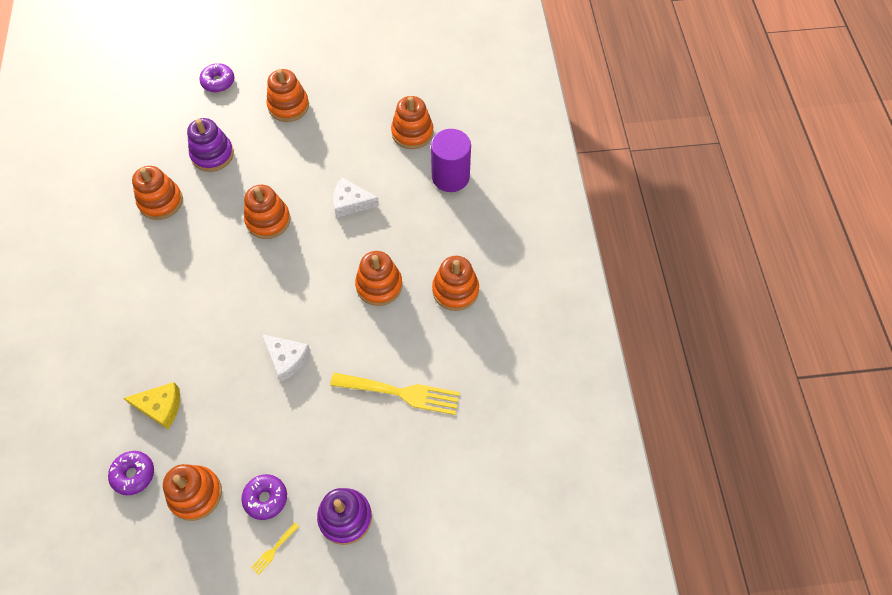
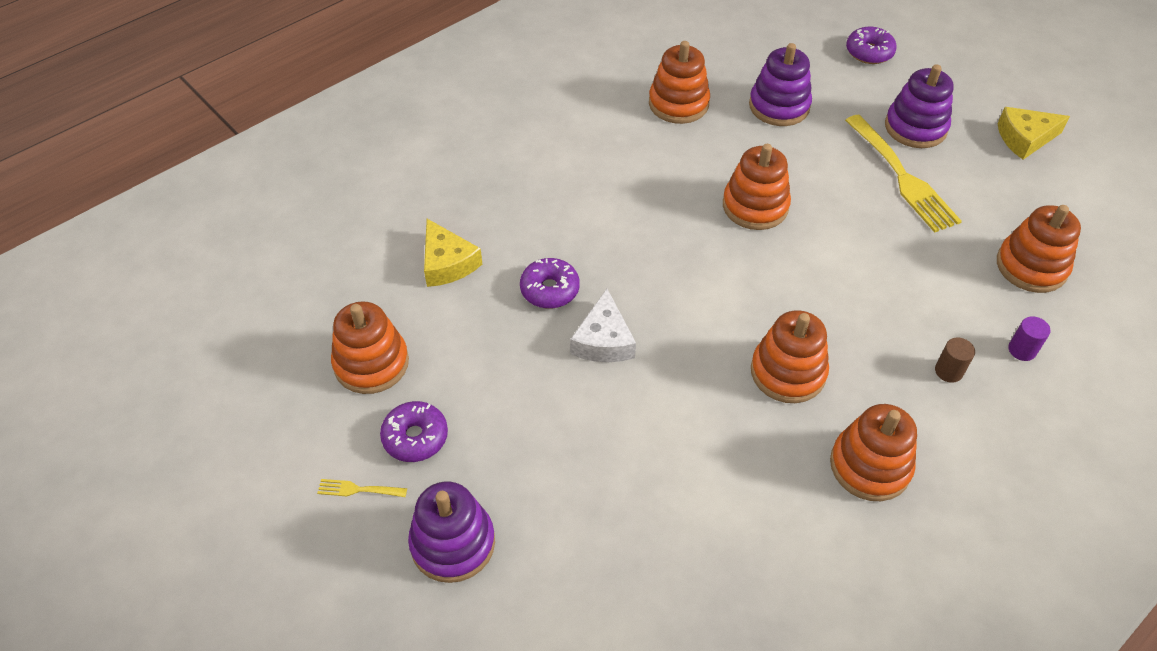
camera: 55 degrees right, 10 degrees down
purple donut [108,451,154,495] -> purple donut moved to [520,258,580,308]
orange stacking toy [266,69,309,122] -> purple stacking toy [885,64,954,148]
yellow fork [330,373,460,415] -> yellow fork moved to [845,115,962,233]
white cheese [333,178,379,218] -> none
purple cylinder [431,129,471,192] -> purple cylinder [1008,316,1051,361], size x0.42
none -> brown cylinder [935,338,975,383]
none -> yellow cheese [998,107,1070,160]

